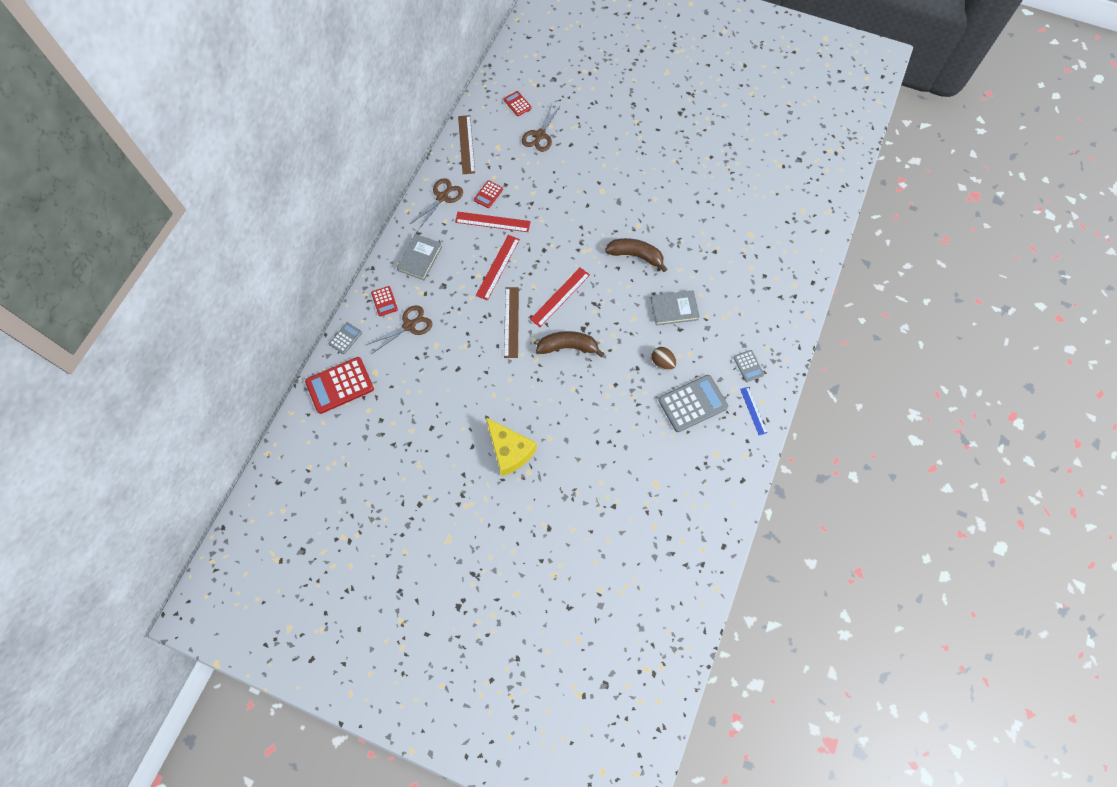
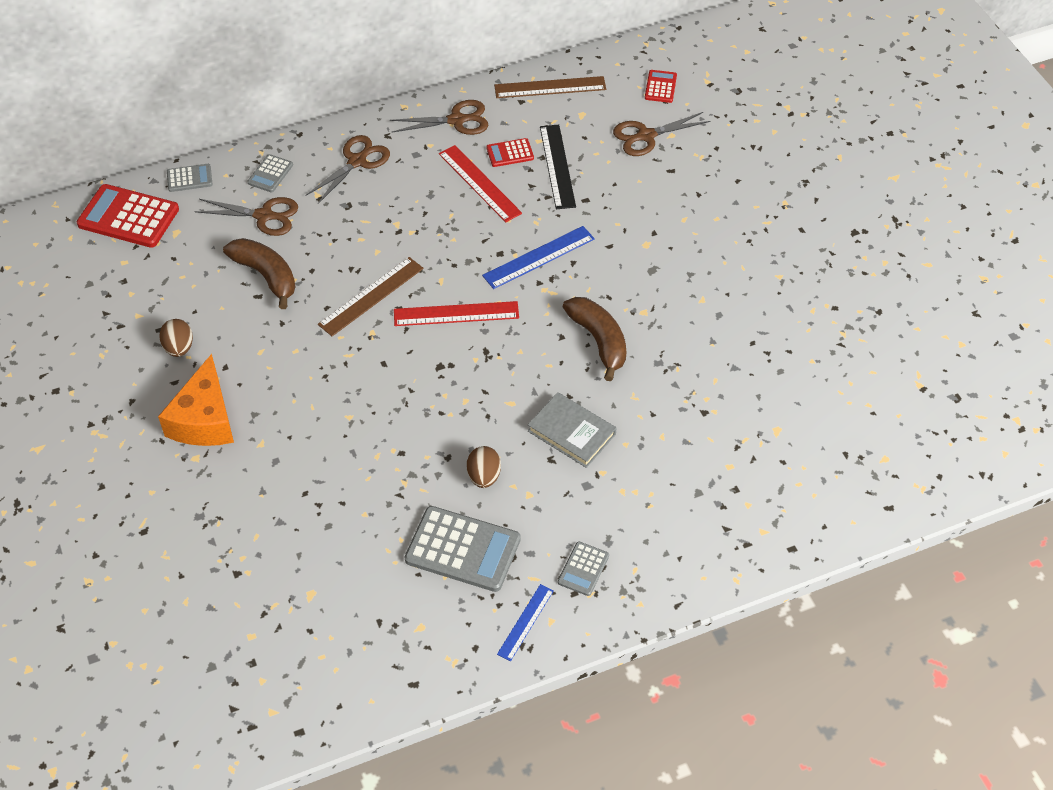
camera: 45 degrees right, 15 degrees down
red calculator [371,286,398,316] -> grey calculator [247,154,293,192]
grey book [397,234,442,280] -> brown scissors [305,135,390,204]
brown ruler [458,115,475,174] -> brown ruler turned 45 degrees clockwise [494,76,606,98]
red ruler [476,235,520,301] -> none
yellow cheese [486,418,537,476] -> orange cheese [158,354,234,446]
brown banana [536,331,605,357] -> brown banana moved to [223,238,296,309]
none -> brown egg [159,319,193,357]
none -> blue ruler [482,226,595,289]
none -> black ruler [540,125,576,209]

